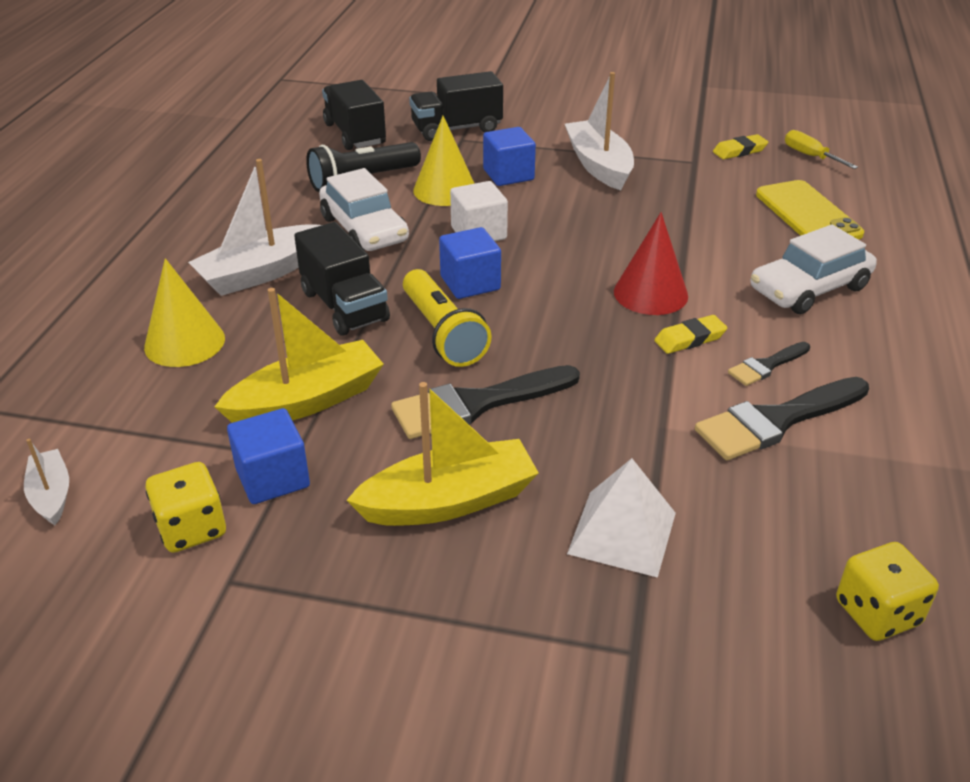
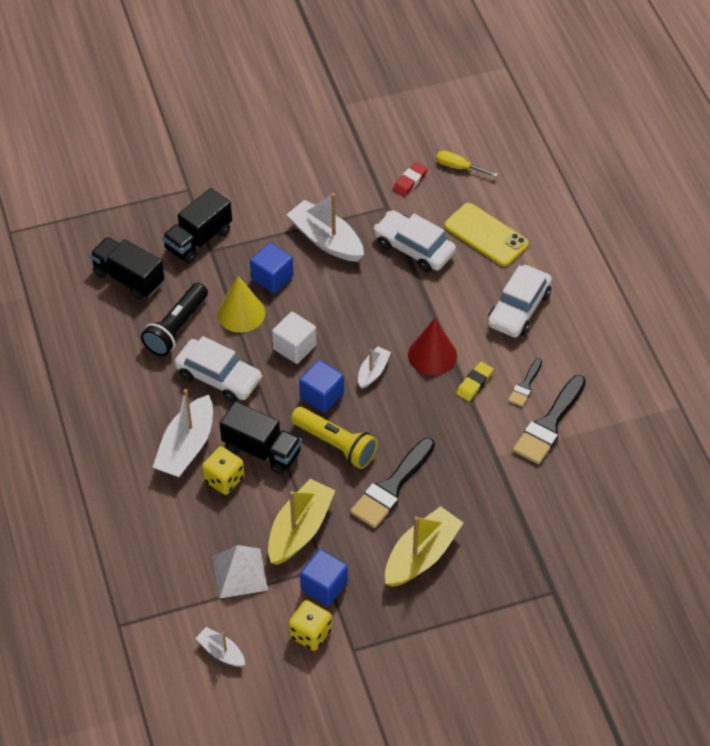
camera: 30 degrees left, 15 degrees up
yellow cone [144,258,225,367] -> none
white pyramid [567,458,676,578] -> white pyramid moved to [212,545,268,599]
yellow eraser [713,134,768,159] -> red eraser [393,162,428,197]
yellow dice [836,542,939,641] -> yellow dice moved to [202,446,244,495]
none -> white boat [358,347,391,389]
none -> white car [373,210,456,272]

